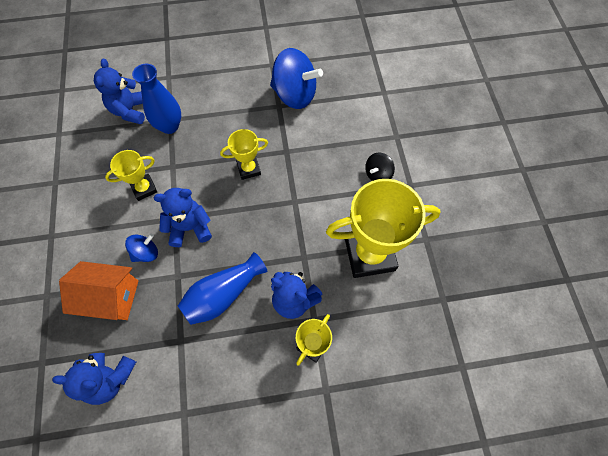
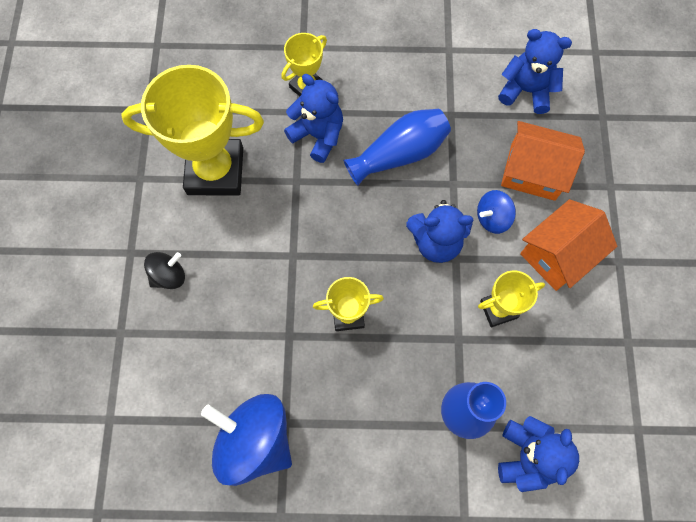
camera: 170 degrees left, 5 degrees up
none -> orange house [520,199,617,291]

